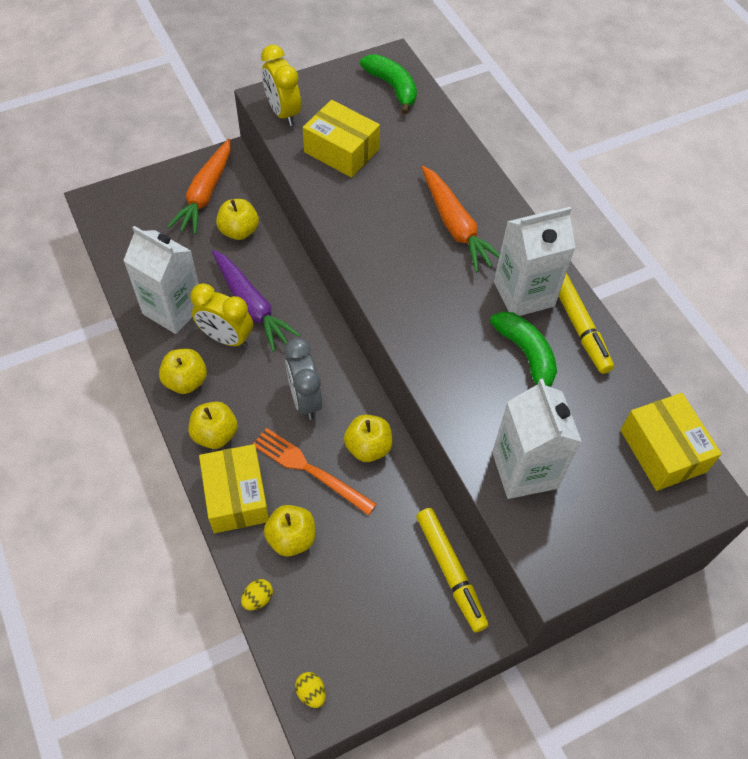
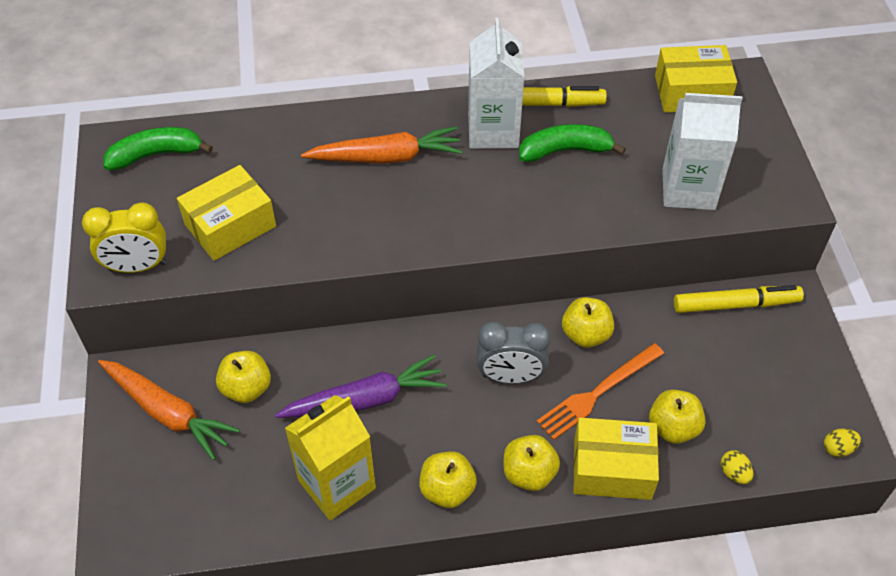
camera: 70 degrees left, 5 degrees down
white carton [123,226,199,334] -> yellow carton [285,395,376,521]
yellow clock [190,283,253,348] -> none

